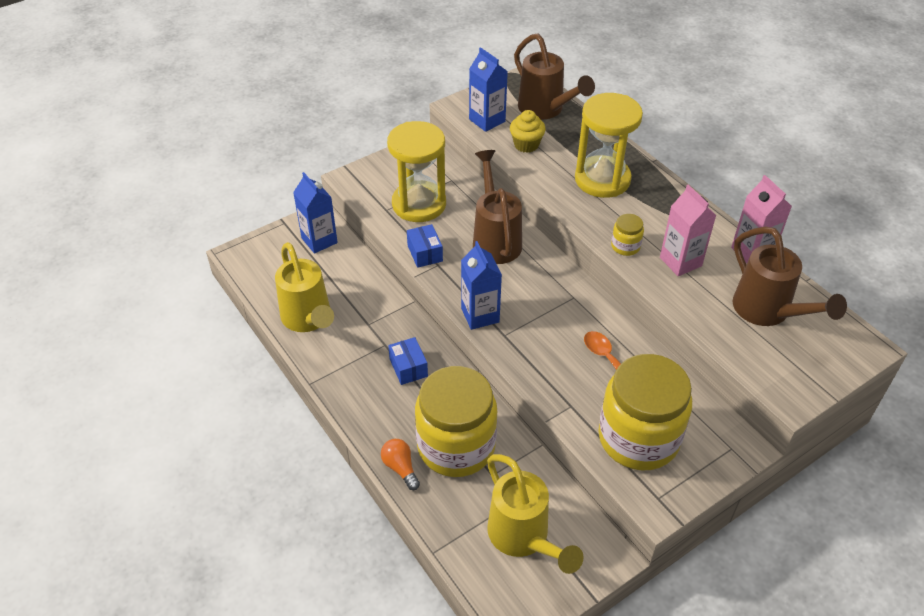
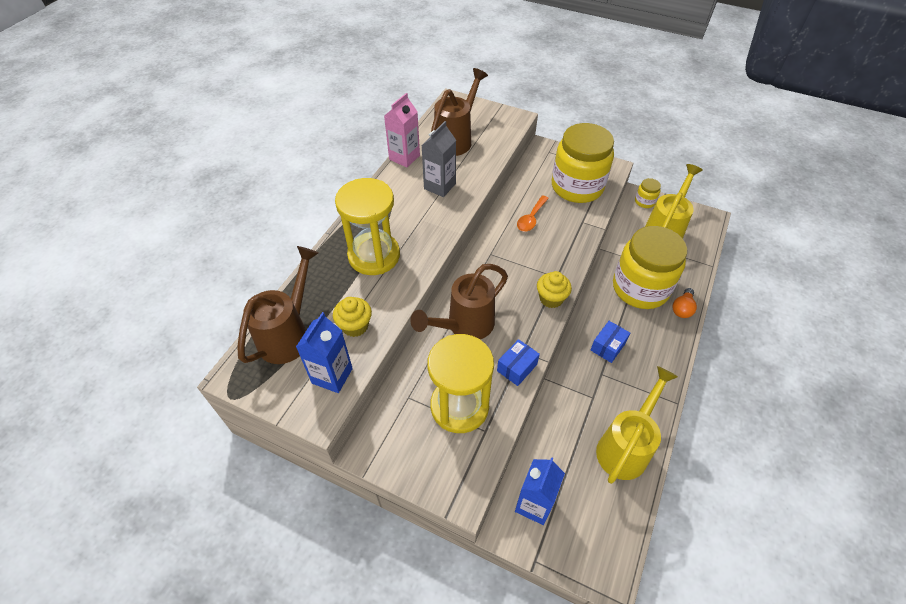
camera: 120 degrees left, 5 degrees up
blue carton [461,241,502,330] -> yellow cupcake [537,271,572,308]
yellow jar [611,214,644,256] -> yellow jar moved to [635,178,661,208]
pink carton [660,184,717,276] -> grey carton [421,121,456,197]

